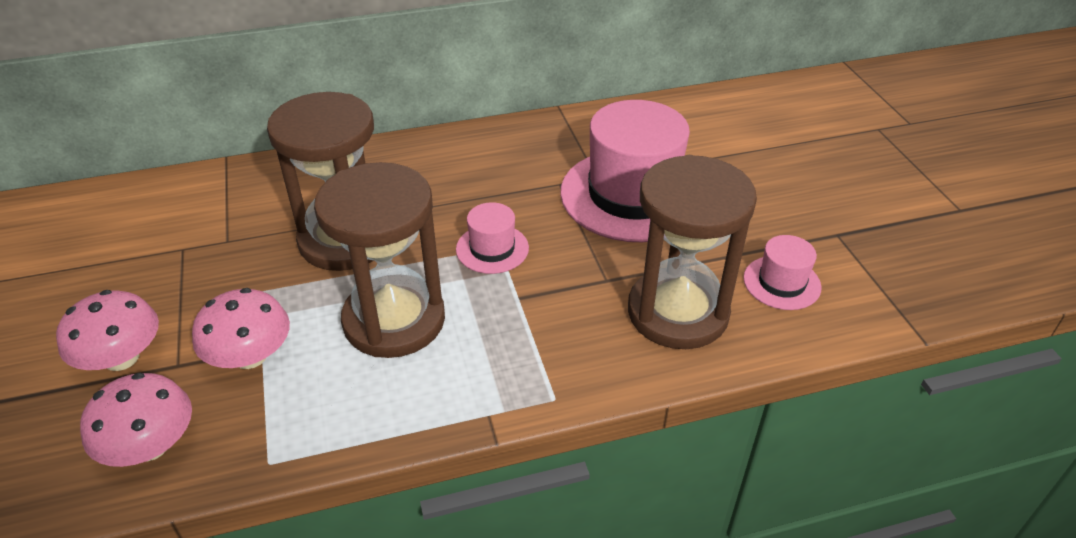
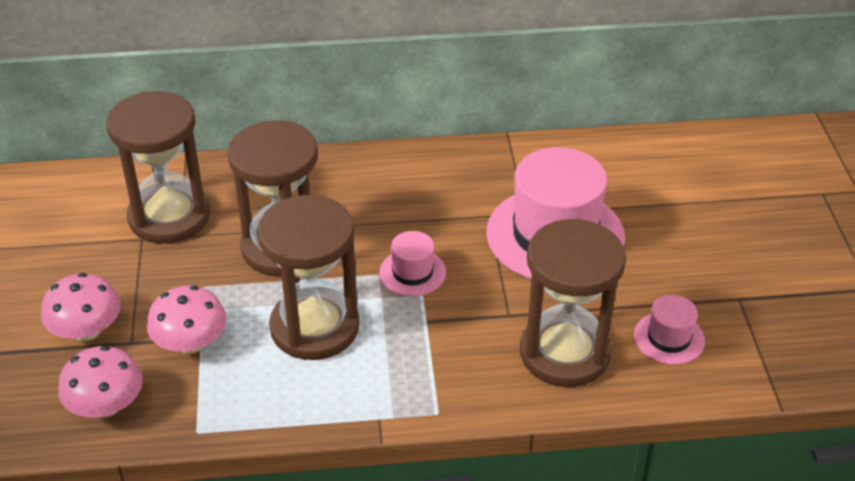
camera: 10 degrees right, 0 degrees up
none -> brown hourglass [106,91,210,244]

